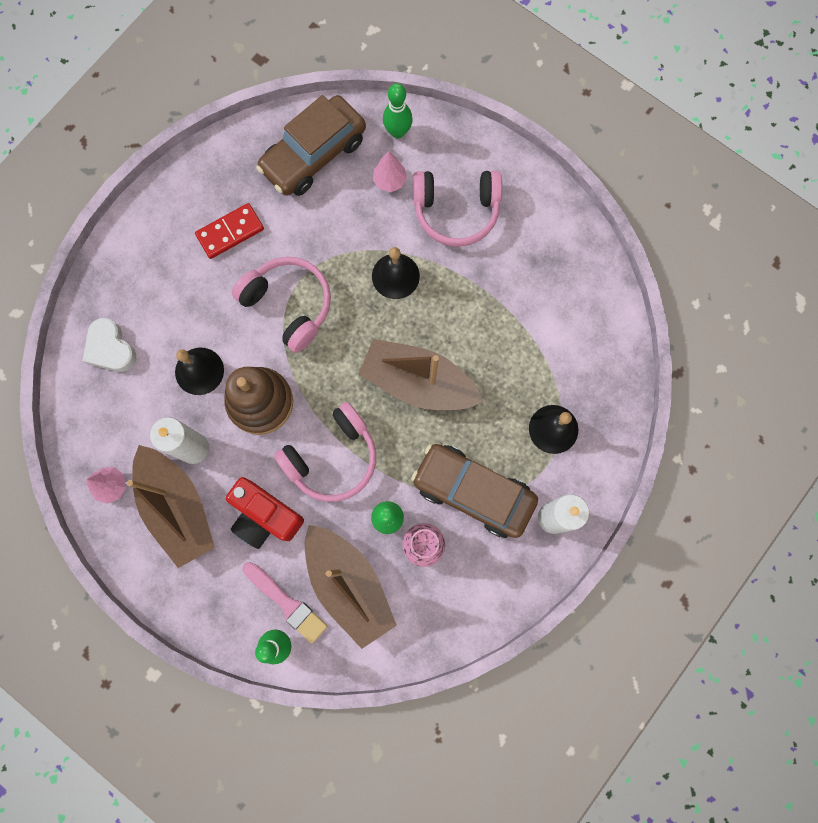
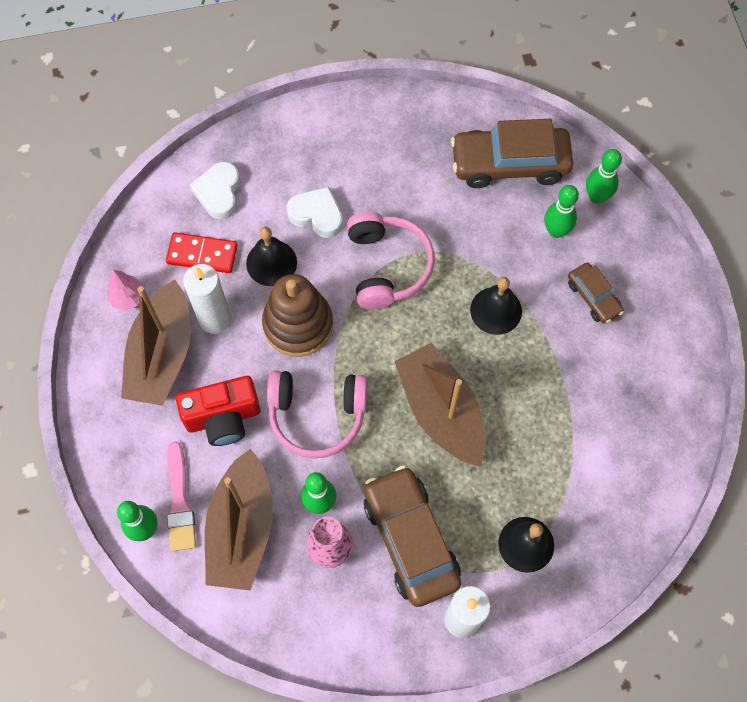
camera: 40 degrees right, 10 degrees down
red domino [195,203,264,259] -> red domino moved to [166,232,238,273]
red camera [226,477,304,549] -> red camera turned 90 degrees counterclockwise [176,376,261,446]
pink tree [373,151,407,192] -> green bowling pin [544,185,579,238]
pink headphones [413,170,502,247] -> brown car [568,263,624,324]
none -> white heart [286,186,343,238]

